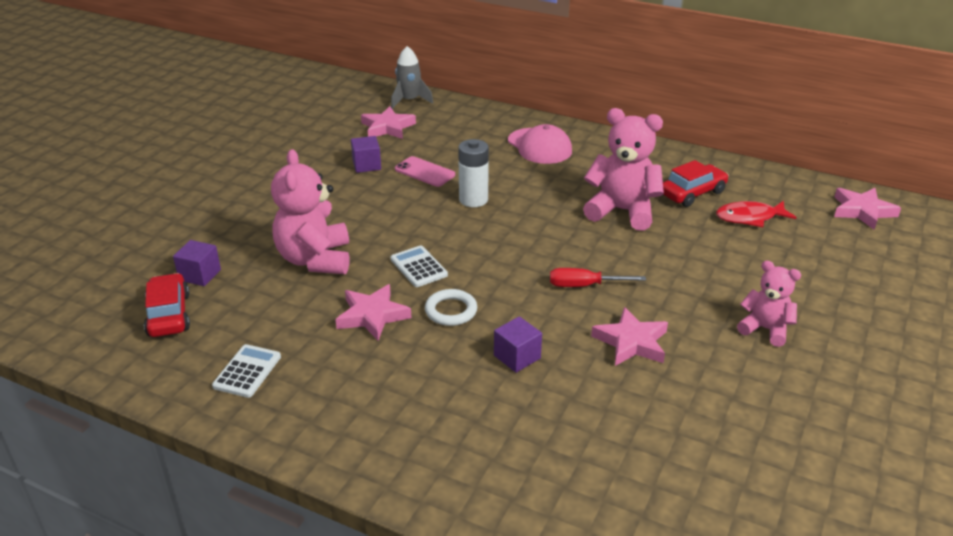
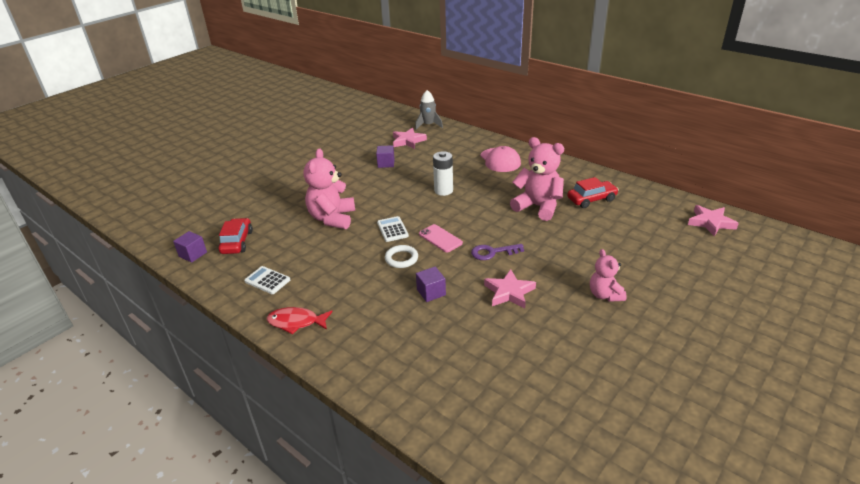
camera: 15 degrees right, 0 degrees up
purple cube [173,240,221,286] -> purple cube moved to [173,231,207,263]
white calculator [212,344,281,398] -> white calculator turned 90 degrees counterclockwise [244,266,290,294]
pink star [335,284,411,341] -> none
pink phone [395,156,455,187] -> pink phone moved to [419,224,463,252]
red screwdriver [550,268,646,287] -> purple key [471,244,524,260]
red fish [716,201,797,227] -> red fish moved to [267,307,333,335]
pink teddy bear [737,261,801,347] -> pink teddy bear turned 150 degrees counterclockwise [590,249,627,302]

